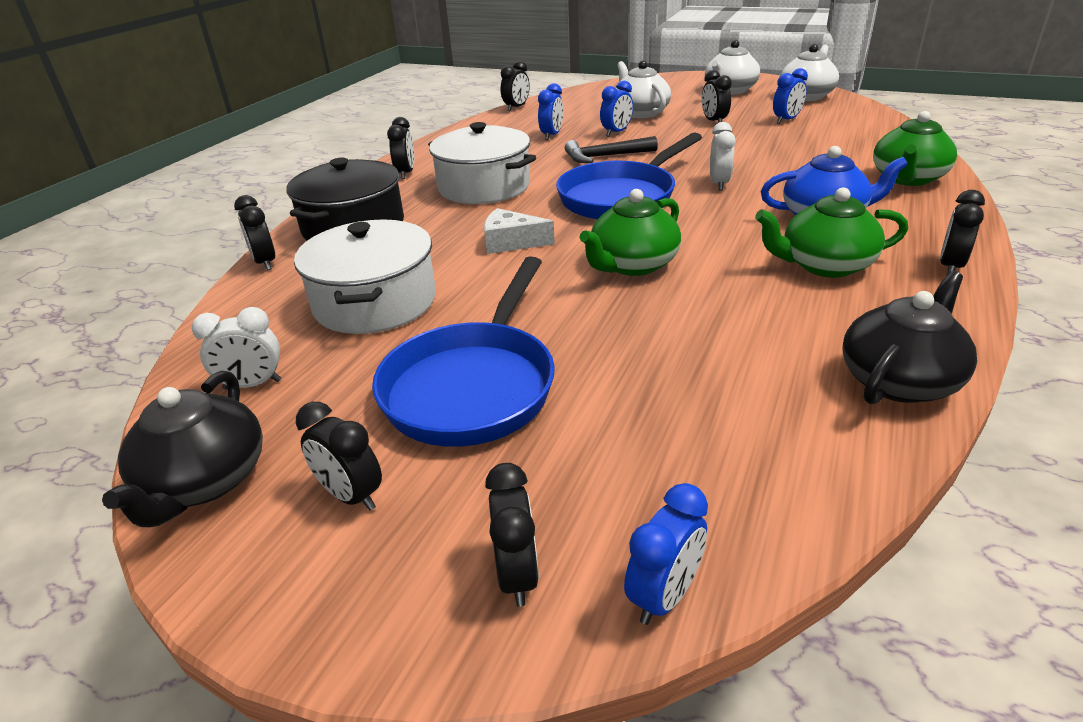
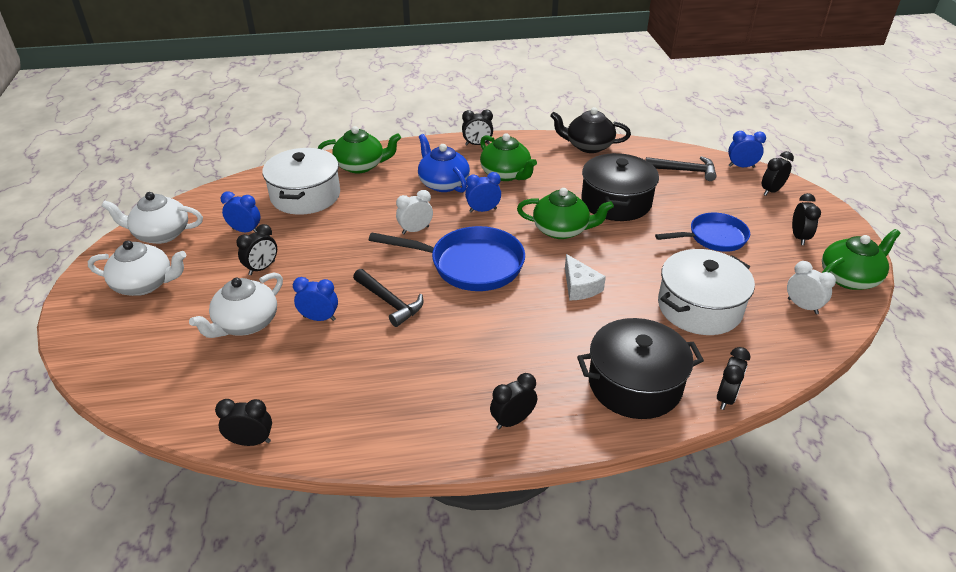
camera: 125 degrees left, 5 degrees up
black teapot [102,371,263,527] -> green teapot [822,229,901,290]
blue pan [372,256,555,447] -> blue pan [655,213,750,252], size x0.65
white pot [428,122,536,204] -> white pot moved to [262,148,340,215]
blue clock [538,83,563,140] -> blue clock moved to [465,172,501,213]
none -> black pot [582,153,659,221]
none -> black hammer [646,156,717,181]

